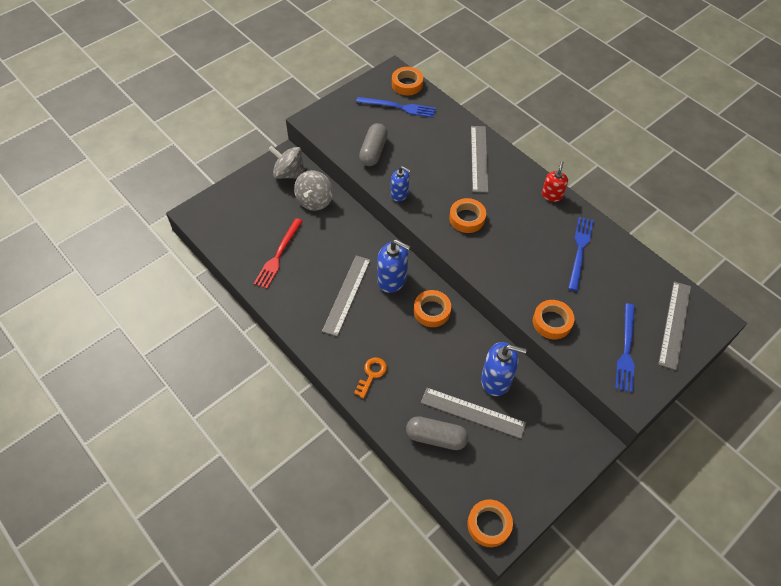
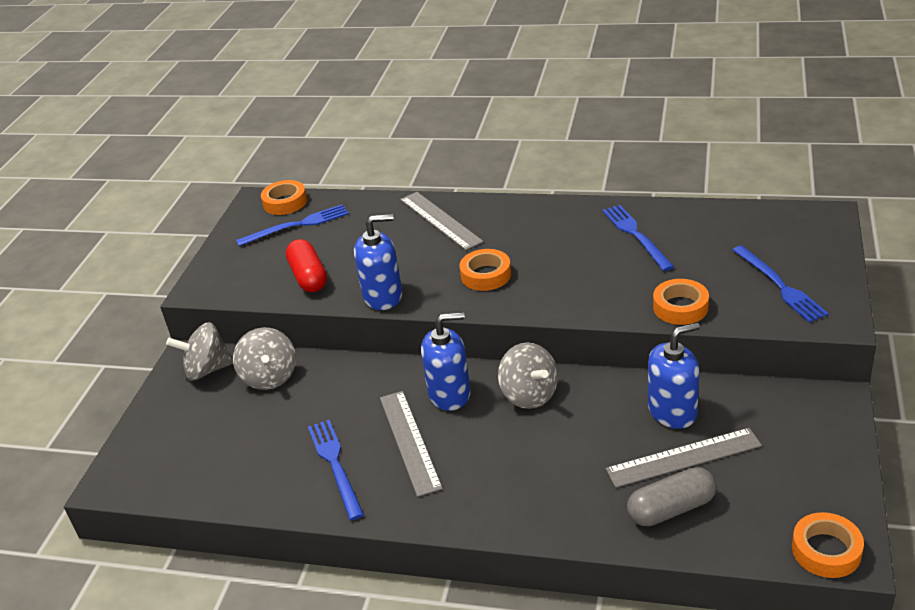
camera: 30 degrees left, 20 degrees down
red fork [254,218,303,289] -> none
orange key [354,357,387,399] -> none
grey capsule [359,123,388,166] -> red capsule [286,239,327,292]
blue soap dispenser [391,166,411,202] -> blue soap dispenser [354,214,403,310], size x1.59
orange tape [414,290,451,327] -> grey spinning top [498,343,558,409]
red soap dispenser [542,161,568,202] -> none
grey ruler [658,281,691,370] -> none
none -> blue fork [308,420,364,520]

